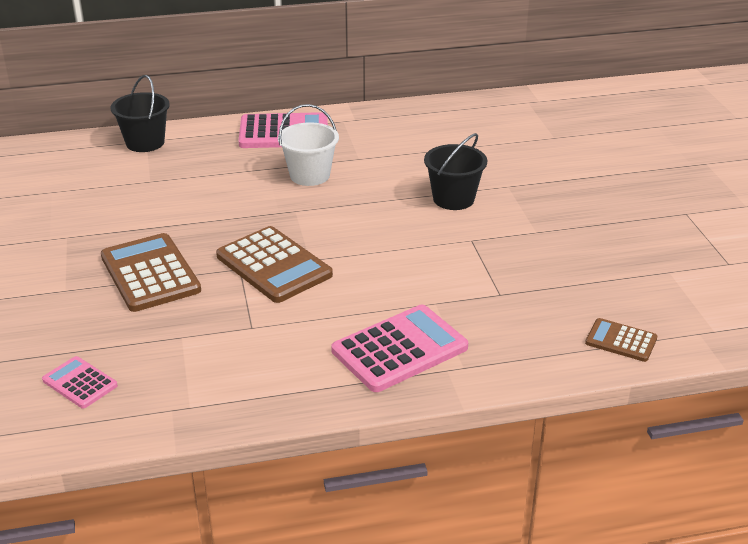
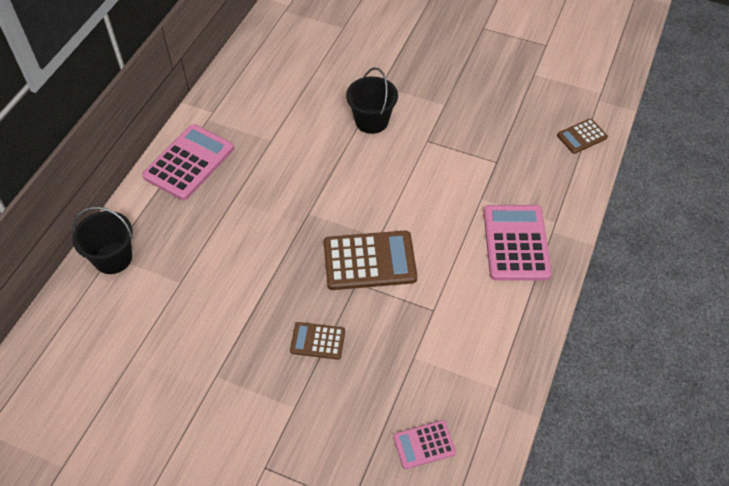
camera: 55 degrees left, 20 degrees up
brown calculator [101,233,201,312] -> brown calculator [290,322,345,360], size x0.54
white bucket [278,104,339,186] -> none

